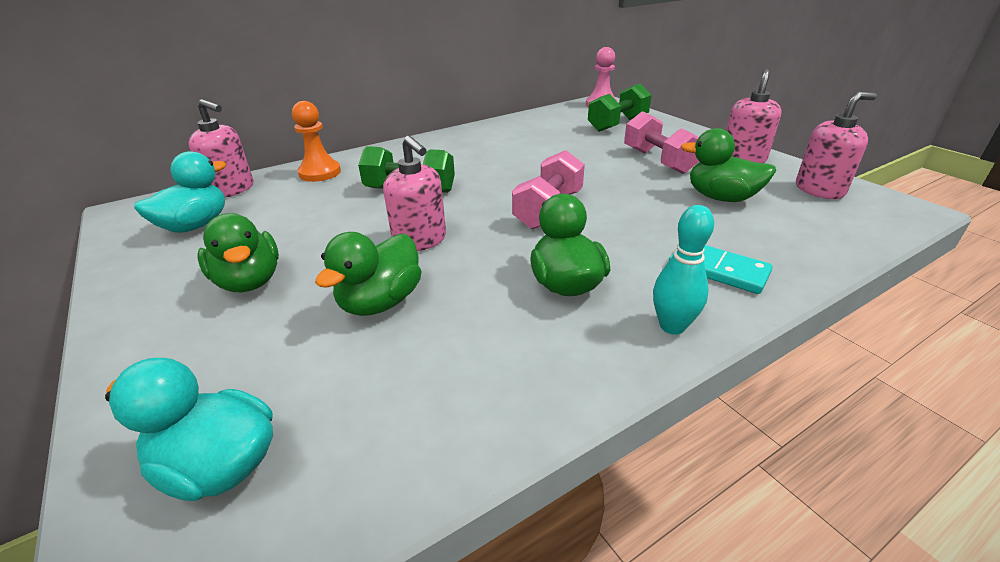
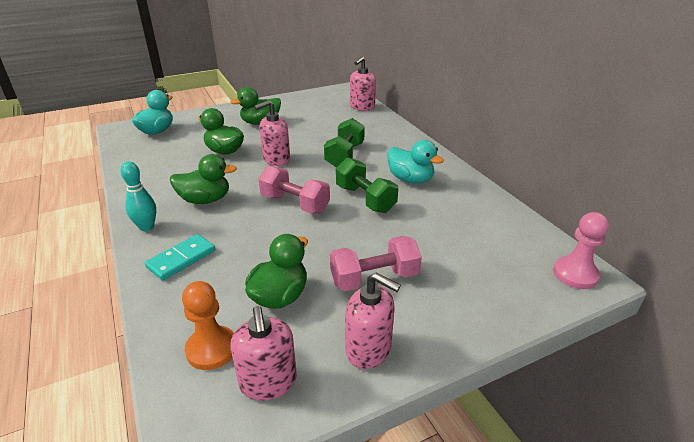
camera: 95 degrees right, 0 degrees up
turquoise duck [134,151,227,233] -> turquoise duck moved to [387,140,444,184]
orange pawn [292,101,341,182] -> orange pawn moved to [182,281,234,370]
green dumbbell [588,84,652,132] -> green dumbbell moved to [336,158,398,213]

